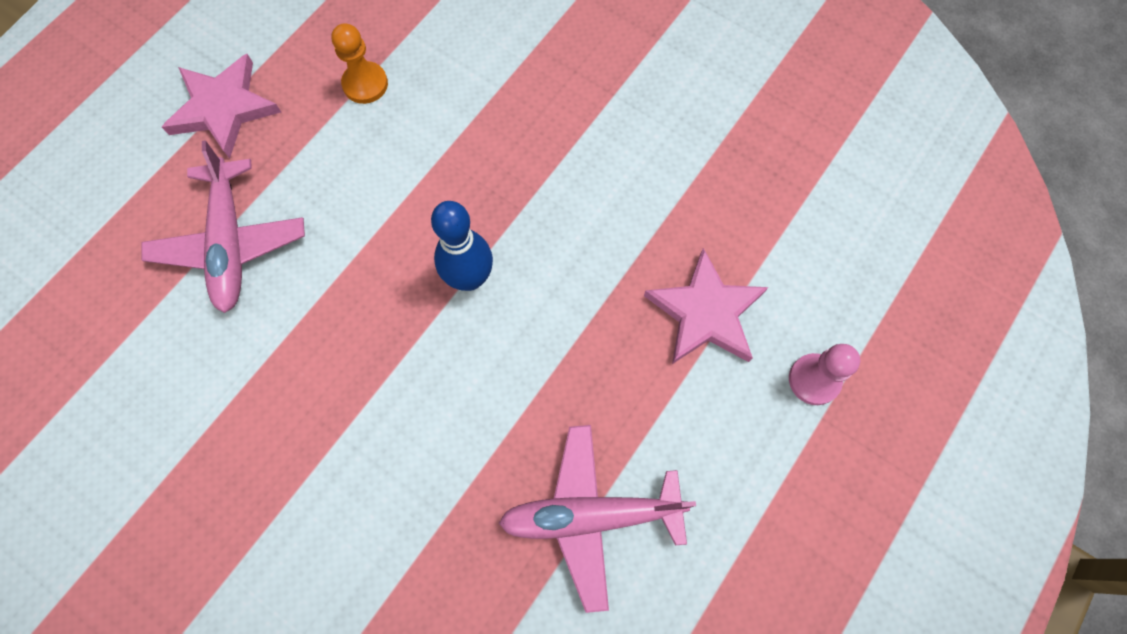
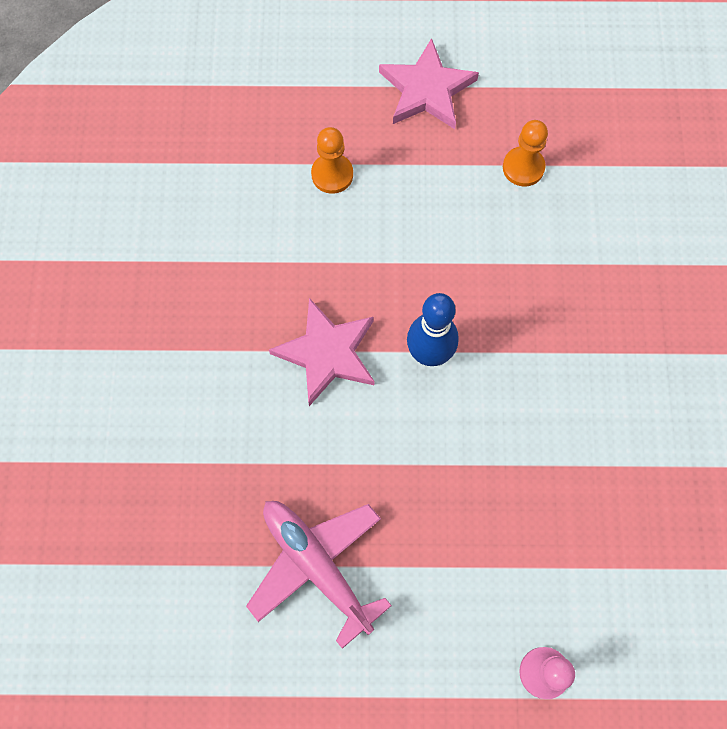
camera: 55 degrees right, 0 degrees up
pink plane [142,140,305,313] -> orange pawn [311,127,353,194]
pink star [644,248,769,364] -> pink star moved to [269,298,374,406]

